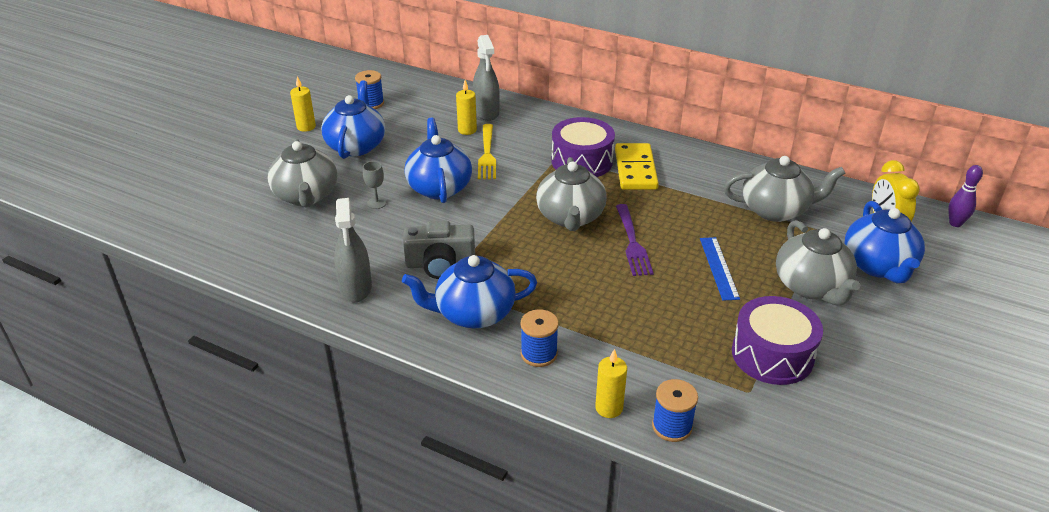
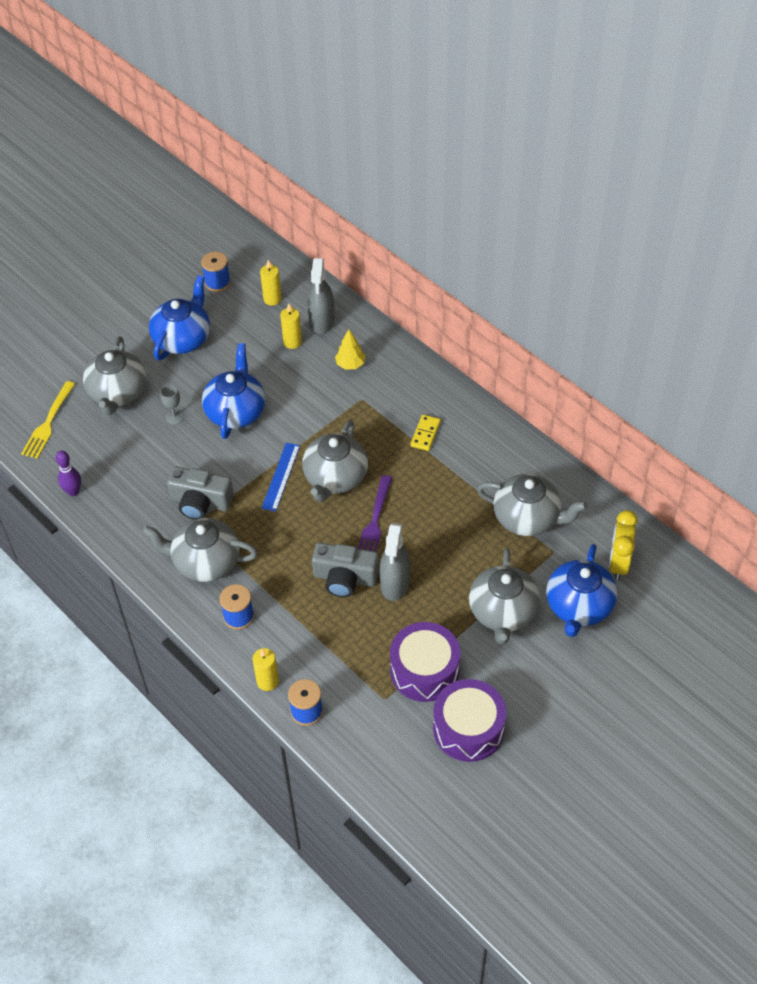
camera: 20 degrees right, 15 degrees up
yellow candle [290,76,316,132] -> yellow candle moved to [260,260,282,306]
grey spray bottle [334,198,372,302] -> grey spray bottle moved to [379,523,410,601]
blue teapot [402,255,537,329] -> grey teapot [142,518,258,582]
yellow fork [478,124,496,179] -> yellow fork moved to [21,381,75,459]
purple drum [551,117,615,177] -> purple drum moved to [433,679,506,762]
yellow domino [615,143,659,190] -> yellow domino [410,415,441,451], size x0.56
blue ruler [700,237,740,301] -> blue ruler moved to [262,443,300,512]
purple bowling pin [948,165,983,227] -> purple bowling pin moved to [56,451,81,496]
none -> grey camera [312,543,379,597]
none -> yellow tree [335,329,366,370]

